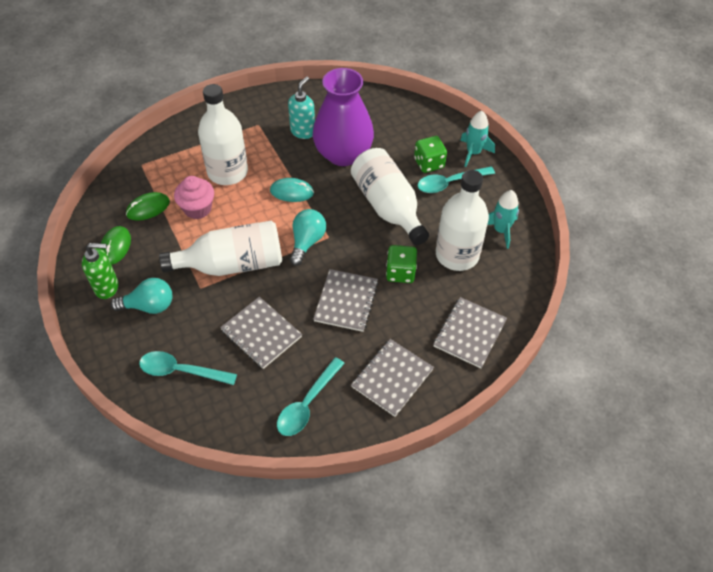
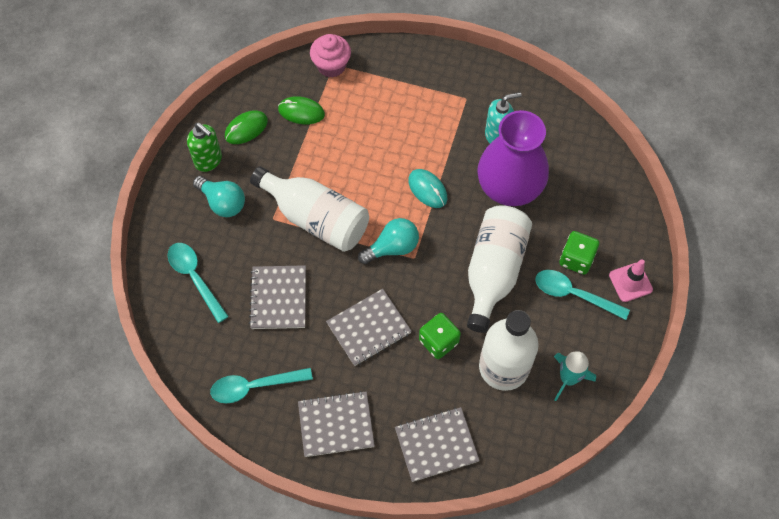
camera: 45 degrees right, 10 degrees up
pink cupcake [174,176,214,219] -> pink cupcake moved to [310,34,351,78]
white bottle [198,84,248,185] -> none
turquoise rocket [460,111,495,167] -> pink traffic cone [609,259,653,302]

